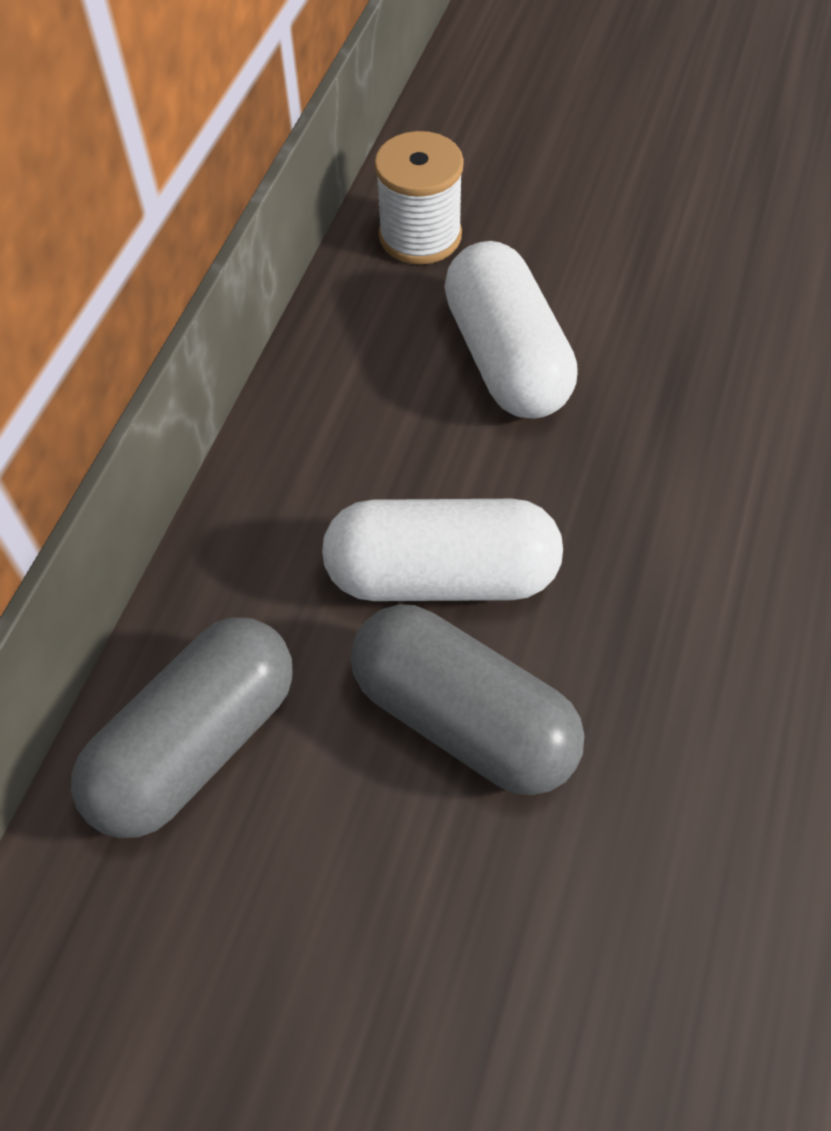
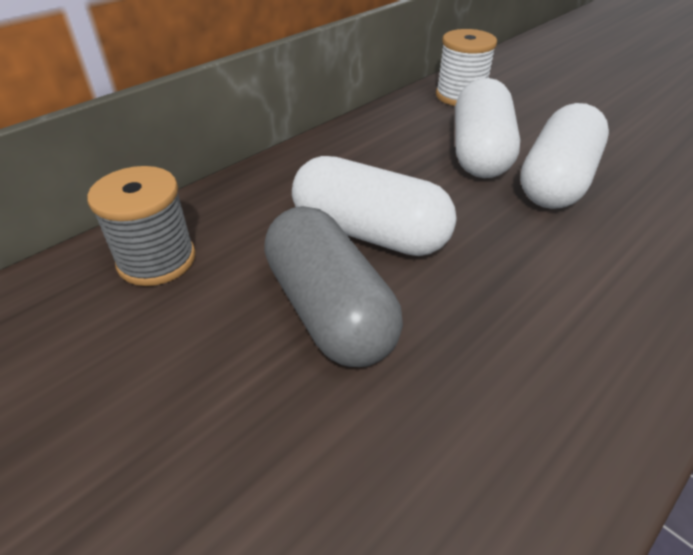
camera: 25 degrees right, 15 degrees down
grey capsule [71,617,293,838] -> grey spool [87,166,196,286]
none -> white capsule [520,103,609,209]

